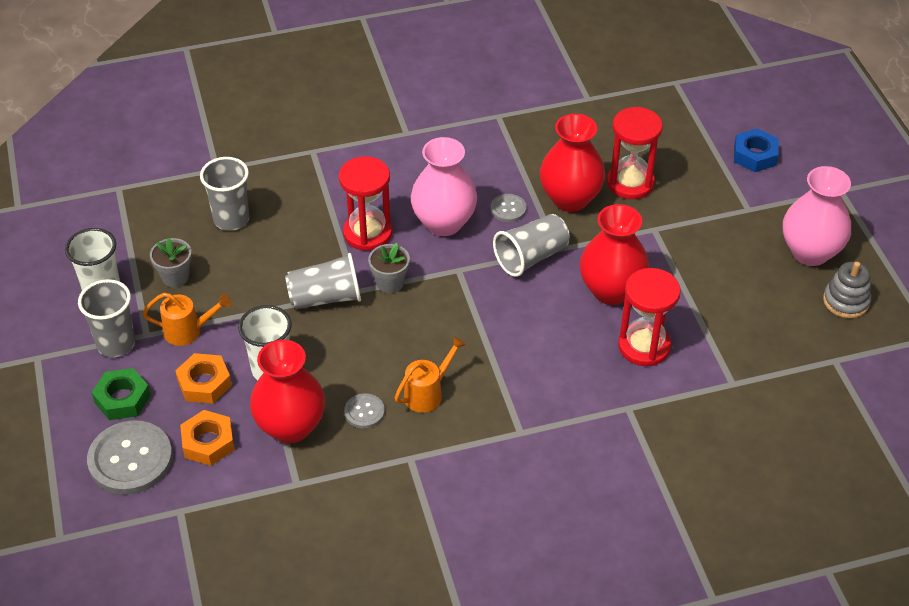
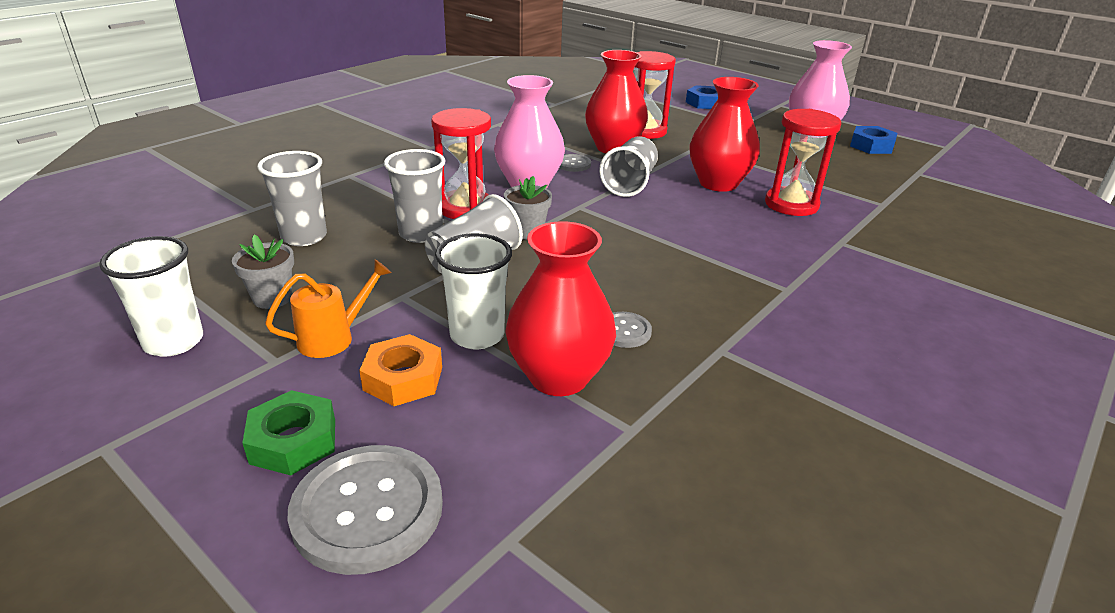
camera: 35 degrees left, 15 degrees down
grey cup [78,279,135,357] -> grey cup moved to [384,149,445,243]
orange nut [180,410,234,466] -> none
orange watering can [395,336,466,413] -> none
grey stacking toy [823,262,871,318] -> blue nut [850,126,897,154]

